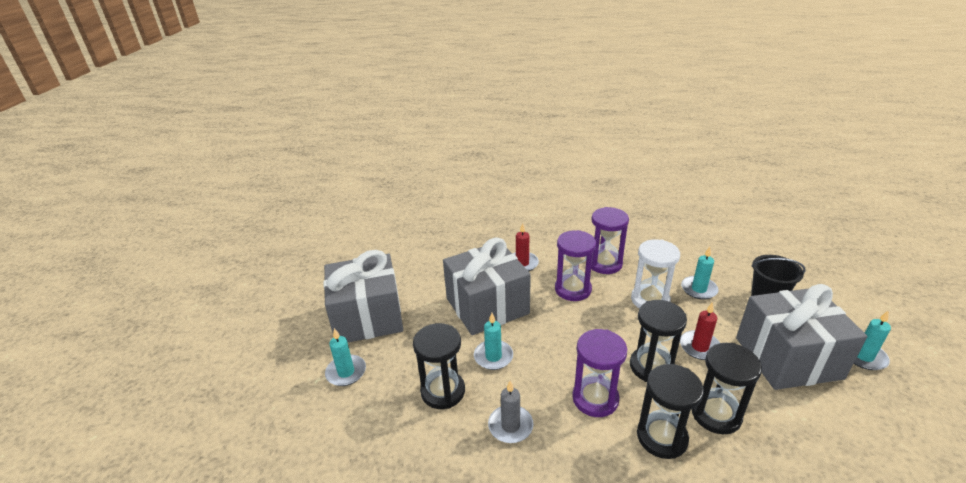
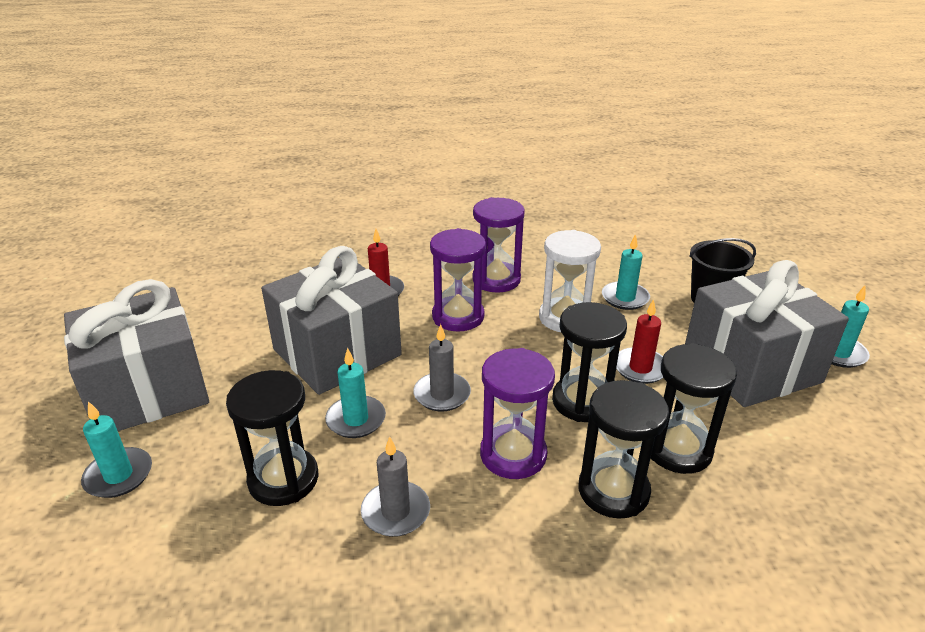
camera: 15 degrees left, 0 degrees up
none -> grey candle [413,324,471,412]

